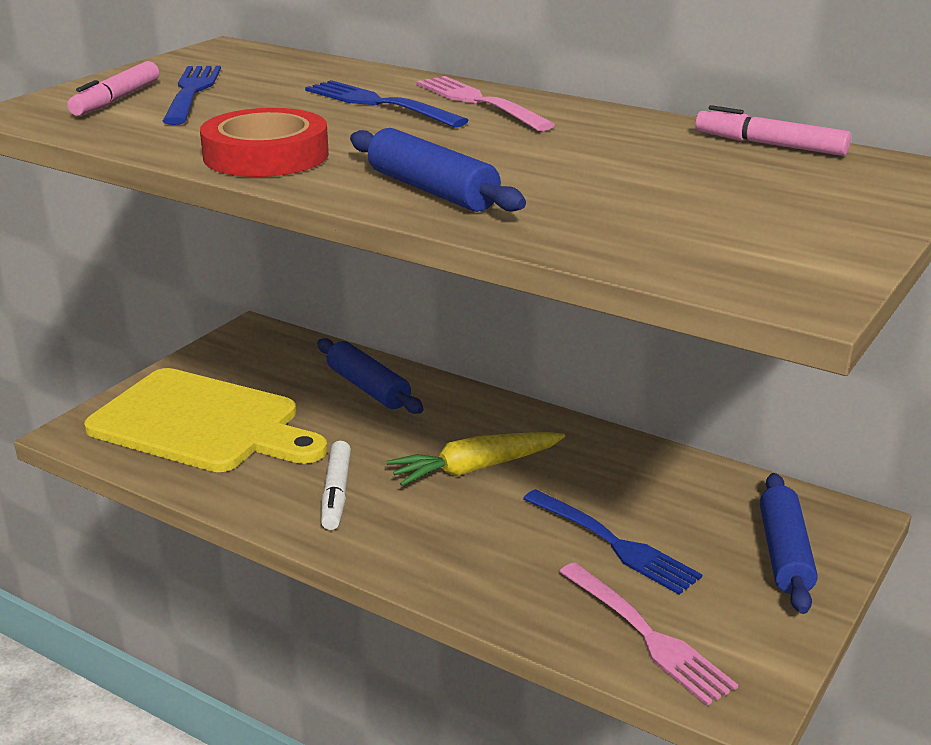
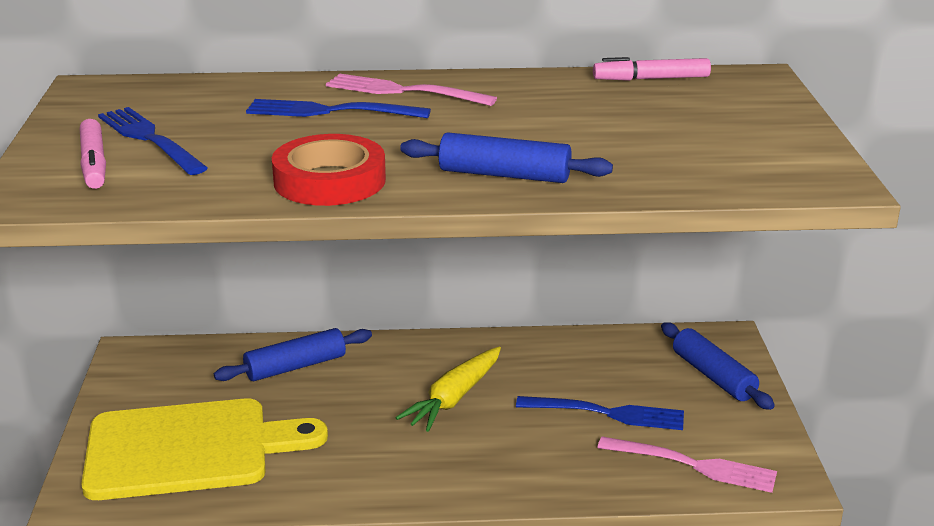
camera: 35 degrees left, 0 degrees up
blue rolling pin [317,338,424,414] -> blue rolling pin turned 45 degrees counterclockwise [214,328,372,381]
white marker [321,441,351,530] -> none

